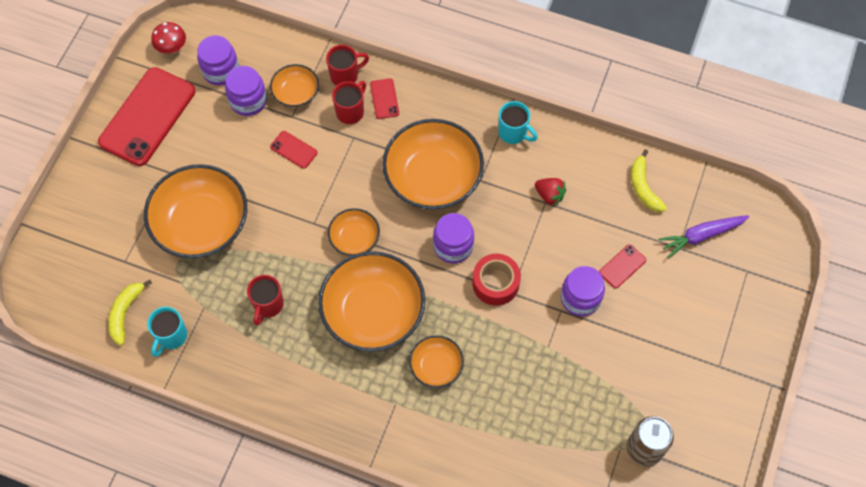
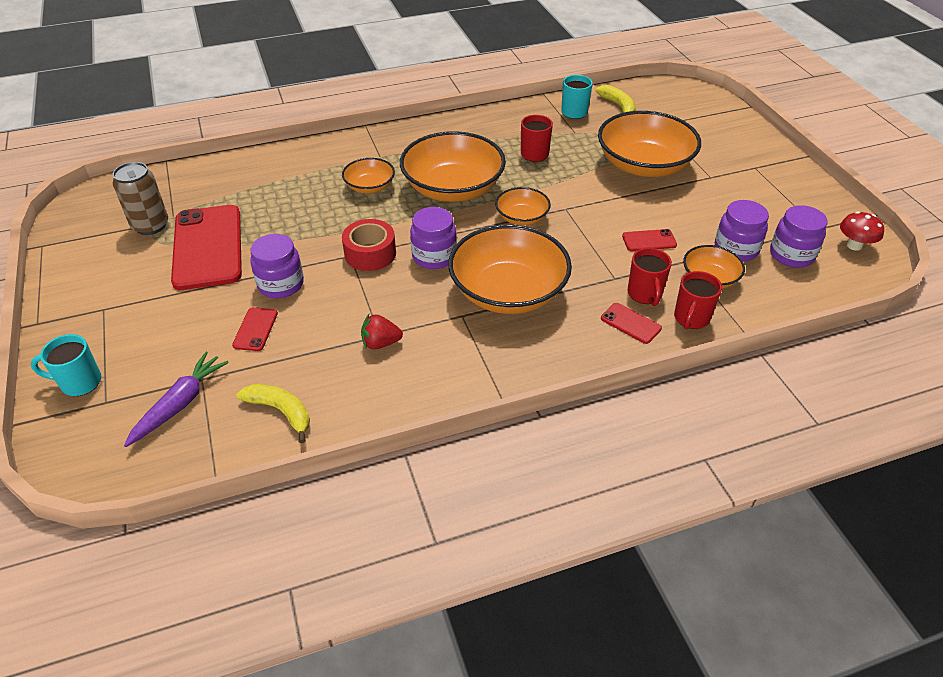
camera: 140 degrees right, 20 degrees down
red phone [98,67,196,166] -> red phone moved to [171,205,242,290]
turquoise mug [498,101,538,144] -> turquoise mug moved to [30,334,101,396]

